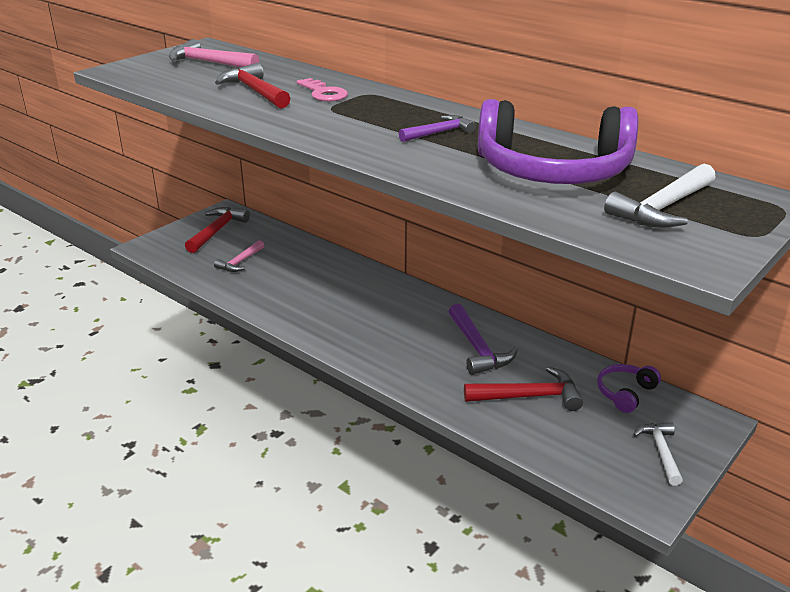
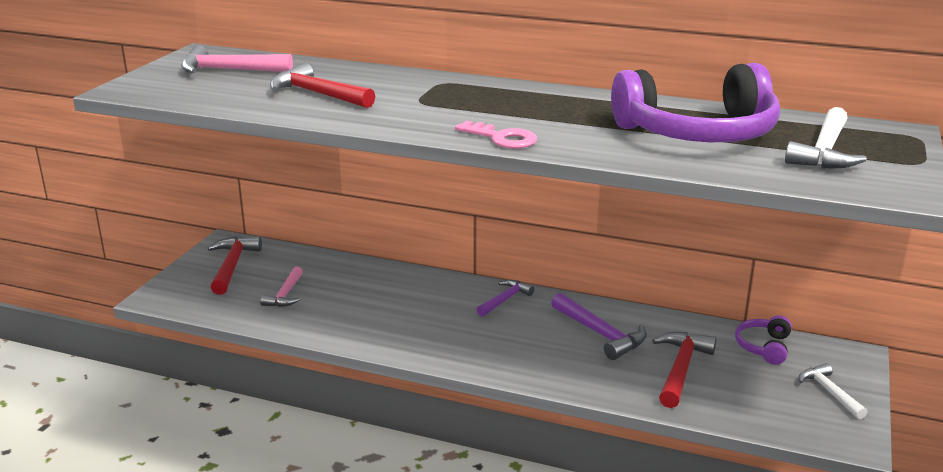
camera: 20 degrees left, 5 degrees down
pink key [297,78,348,102] -> pink key moved to [455,121,537,149]
purple hammer [399,115,476,142] -> purple hammer moved to [476,280,534,317]
red hammer [464,367,583,411] -> red hammer turned 45 degrees counterclockwise [652,332,717,408]

